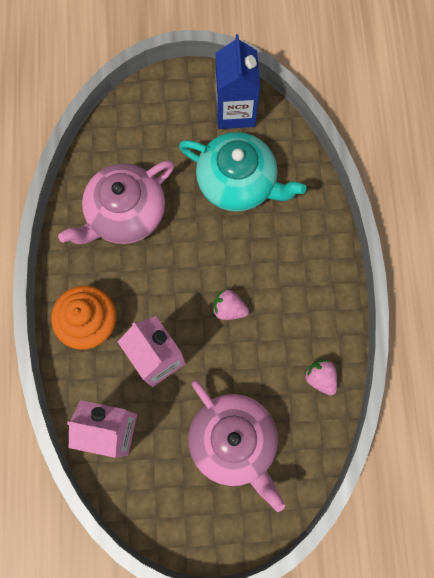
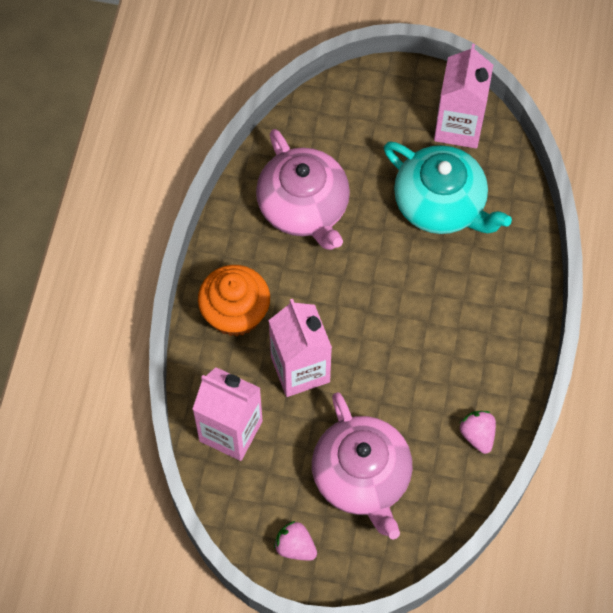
camera: 15 degrees right, 10 degrees down
pink teapot [58,160,174,244] -> pink teapot turned 90 degrees counterclockwise [256,129,350,250]
pink strawberry [213,290,249,320] -> pink strawberry moved to [274,521,317,561]
blue carton [216,34,260,129] -> pink carton [434,44,493,148]

